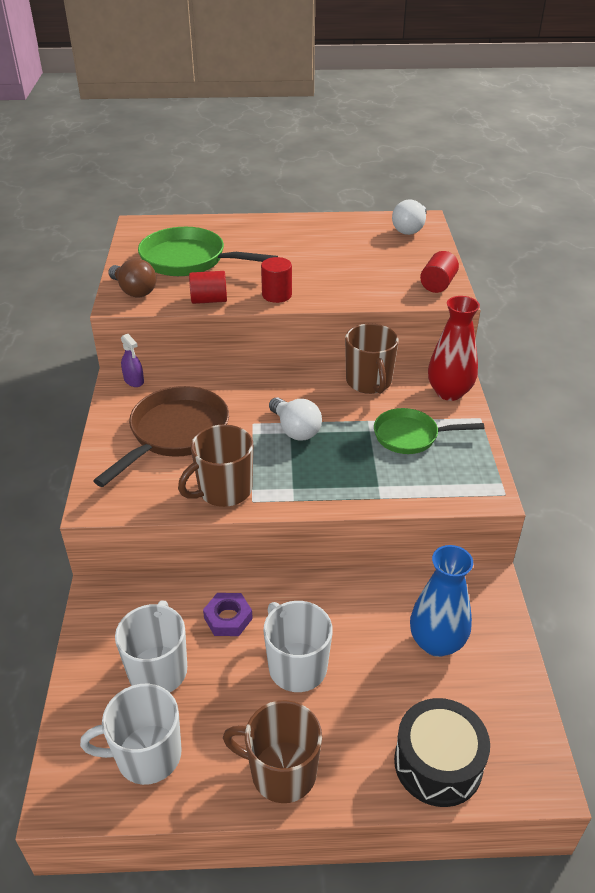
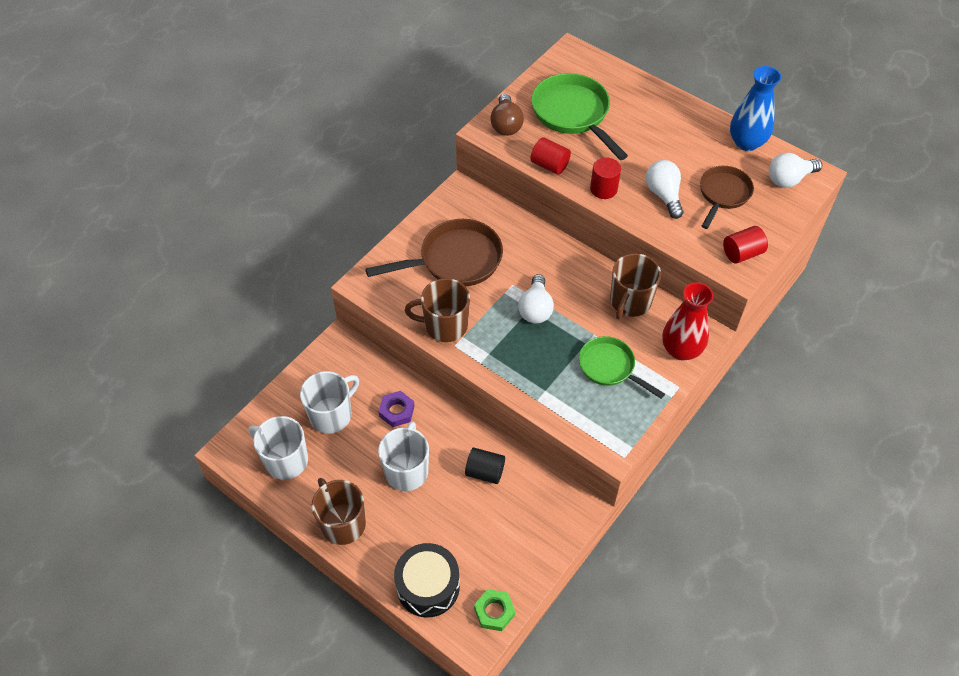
camera: 40 degrees right, 15 degrees up
purple spray bottle [121,334,144,387] -> none
blue vase [410,545,473,657] -> blue vase moved to [730,66,781,151]
none -> black cylinder [465,448,505,484]
none -> green nut [474,589,515,631]
none -> white light bulb [646,160,683,219]
none -> brown pan [700,166,754,229]

